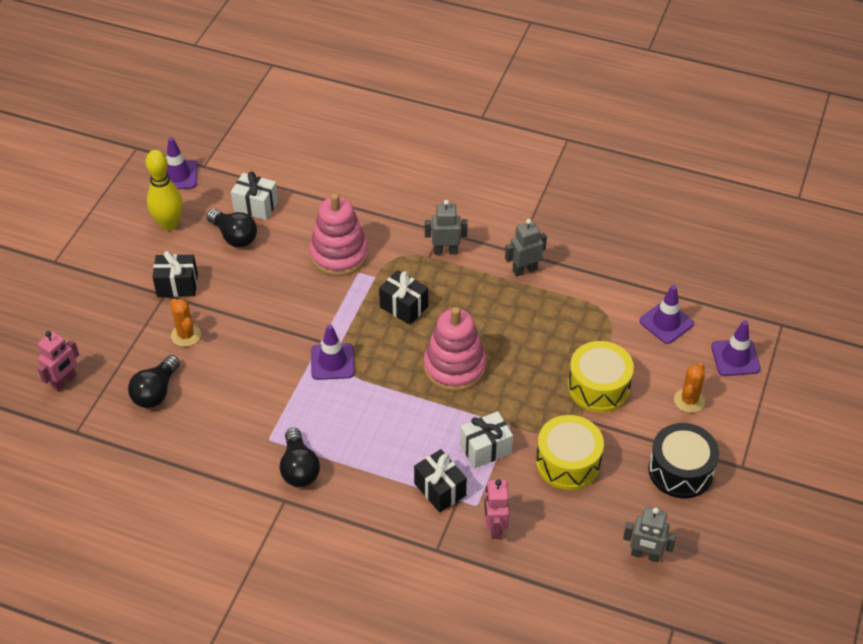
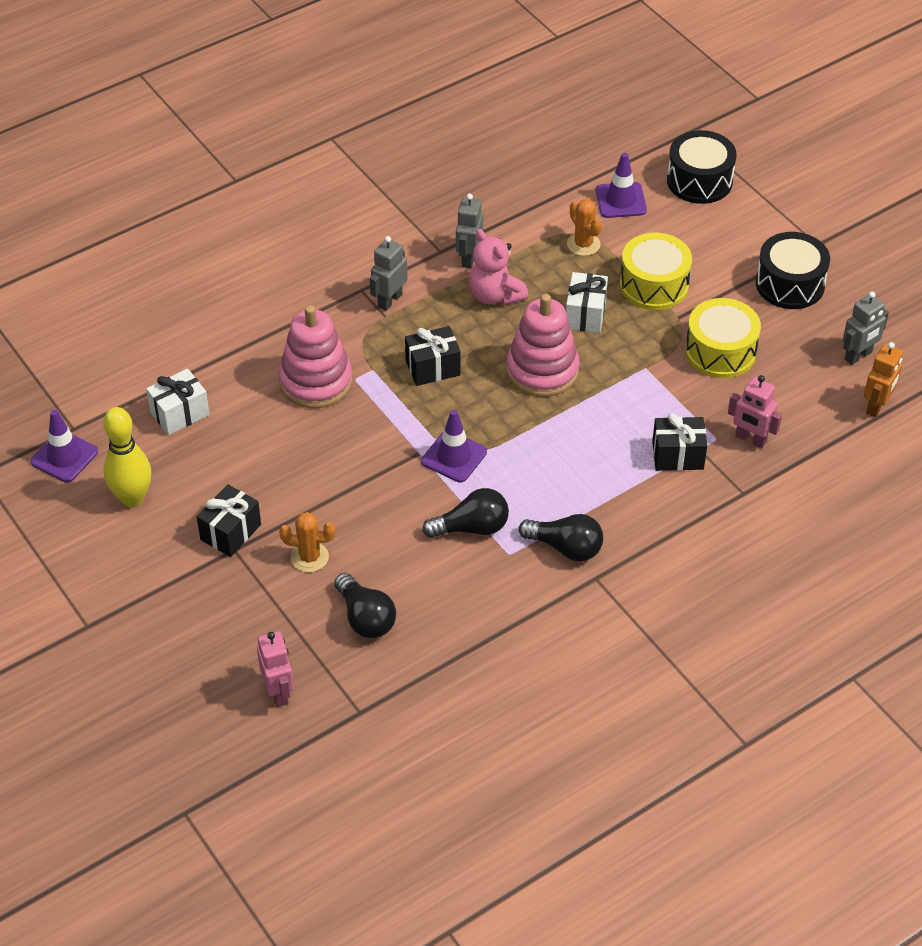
camera: 55 degrees left, 0 degrees up
black light bulb [206,209,257,247] -> black light bulb moved to [422,488,509,538]
white gift [460,411,513,468] -> white gift moved to [566,272,608,333]
orange cactus [674,363,705,413] -> orange cactus moved to [567,199,602,256]
purple traffic cone [711,320,761,376] -> black drum [667,130,737,204]
none -> pink teddy bear [469,229,528,306]
none -> orange robot [864,342,903,417]

